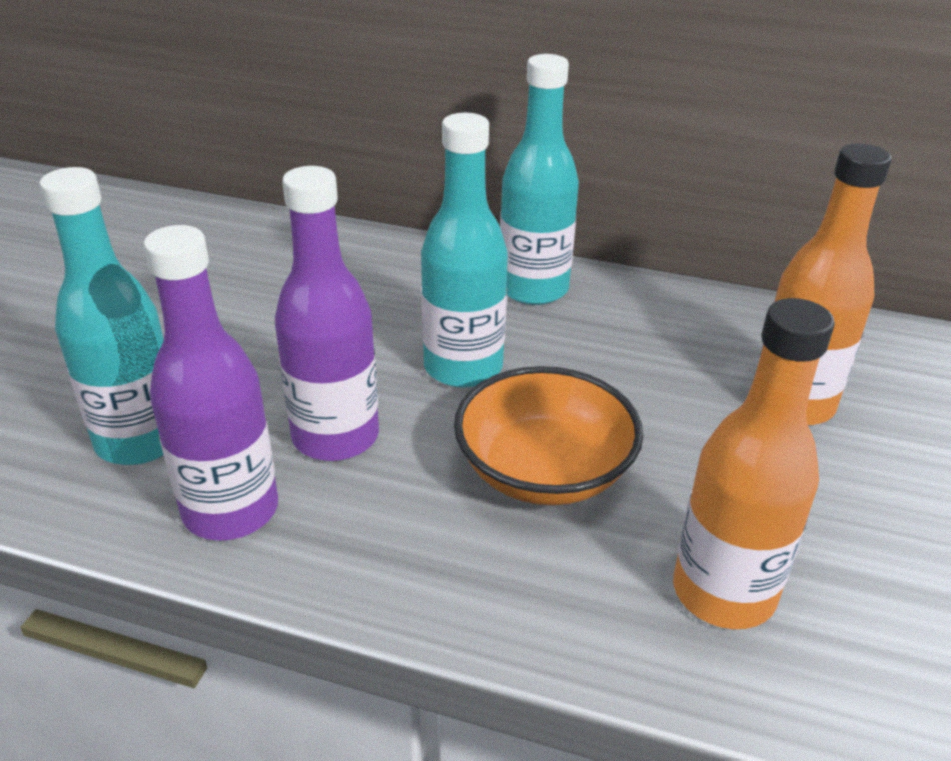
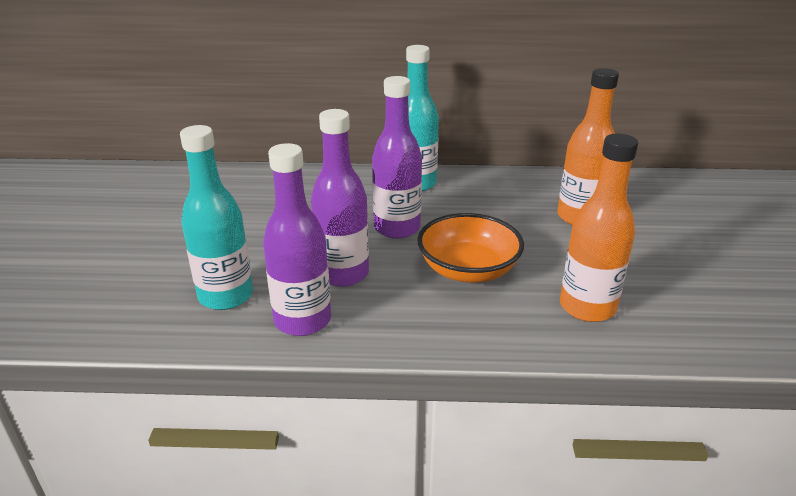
camera: 15 degrees left, 5 degrees down
turquoise bottle [421,113,508,388] -> purple bottle [372,76,422,239]

